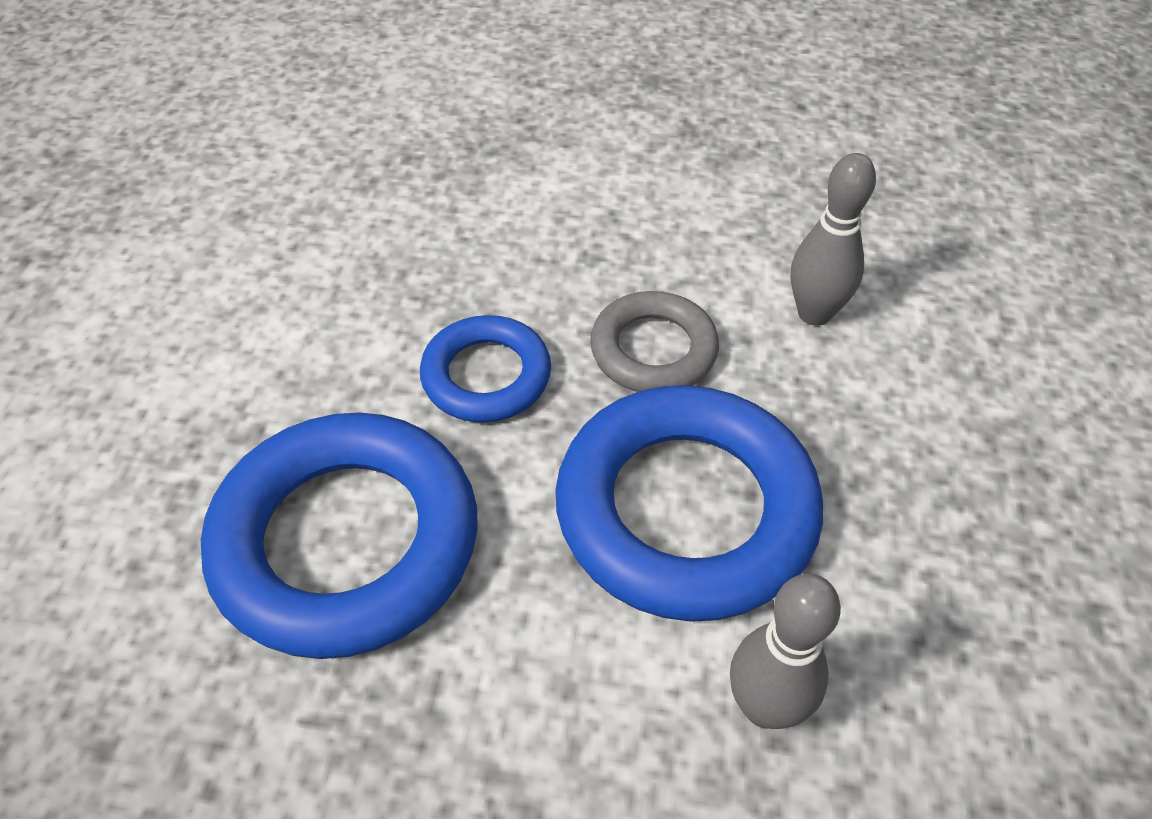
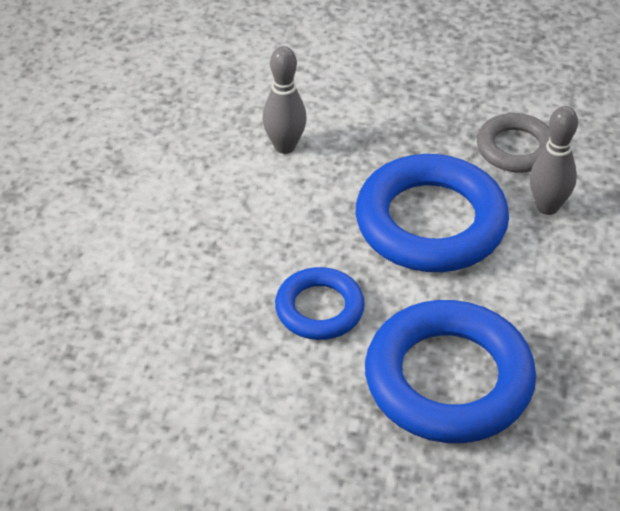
camera: 85 degrees left, 5 degrees down
grey ring [590,291,719,392] -> grey ring moved to [477,113,550,173]

